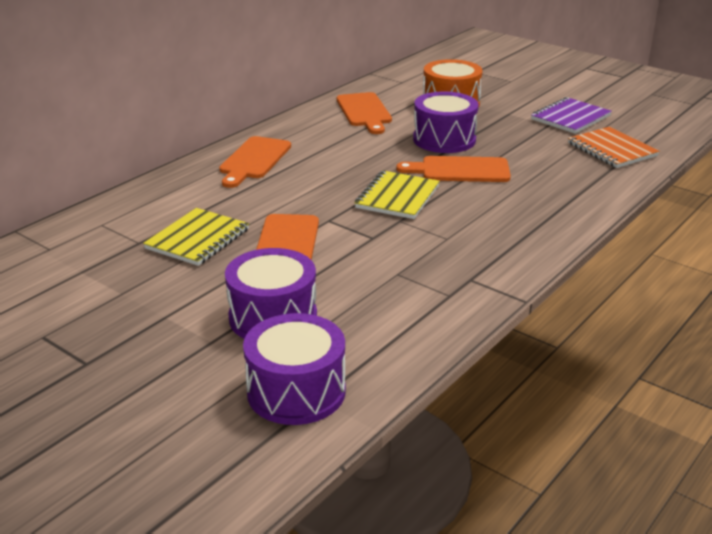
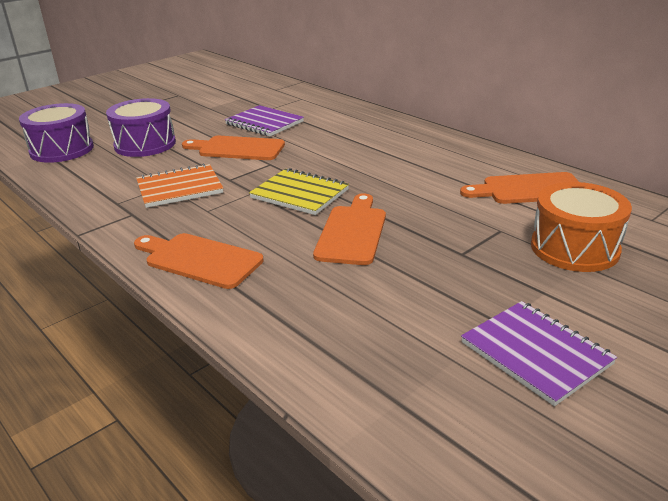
camera: 100 degrees right, 0 degrees up
yellow notebook [143,208,249,266] -> purple notebook [225,105,304,136]
orange cutting board [219,136,291,188] -> orange cutting board moved to [134,233,264,289]
purple drum [413,91,479,153] -> none
orange notebook [568,127,660,168] -> orange notebook moved to [136,163,223,208]

